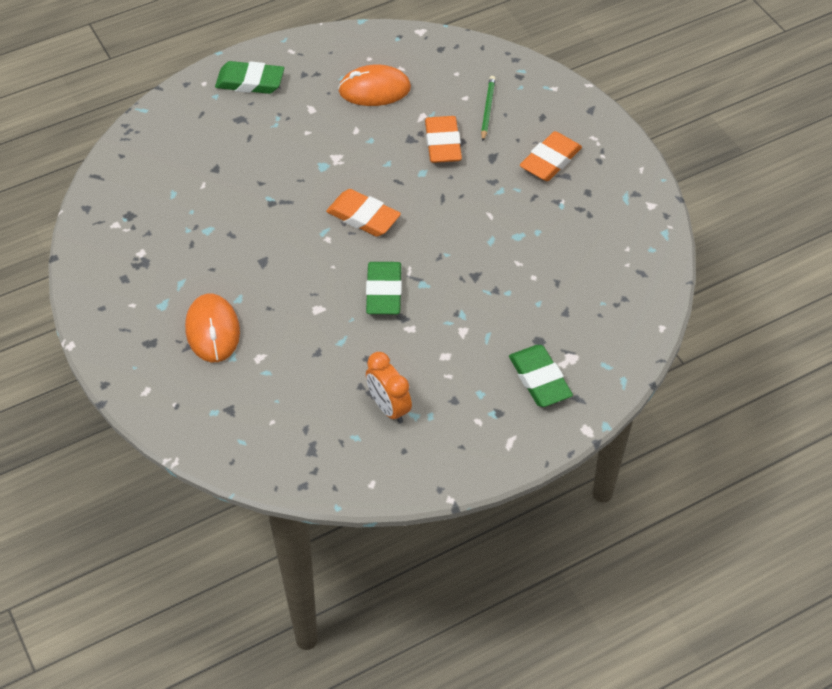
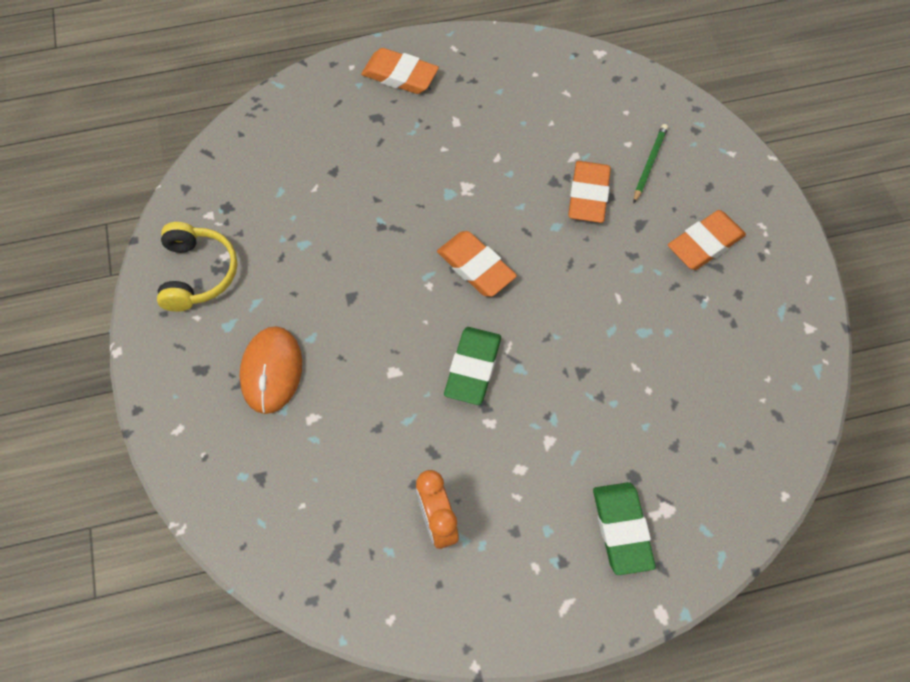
camera: 15 degrees right, 10 degrees up
green eraser [215,61,284,94] -> orange eraser [361,48,439,94]
orange mouse [338,65,411,106] -> none
none -> yellow headphones [157,222,238,312]

